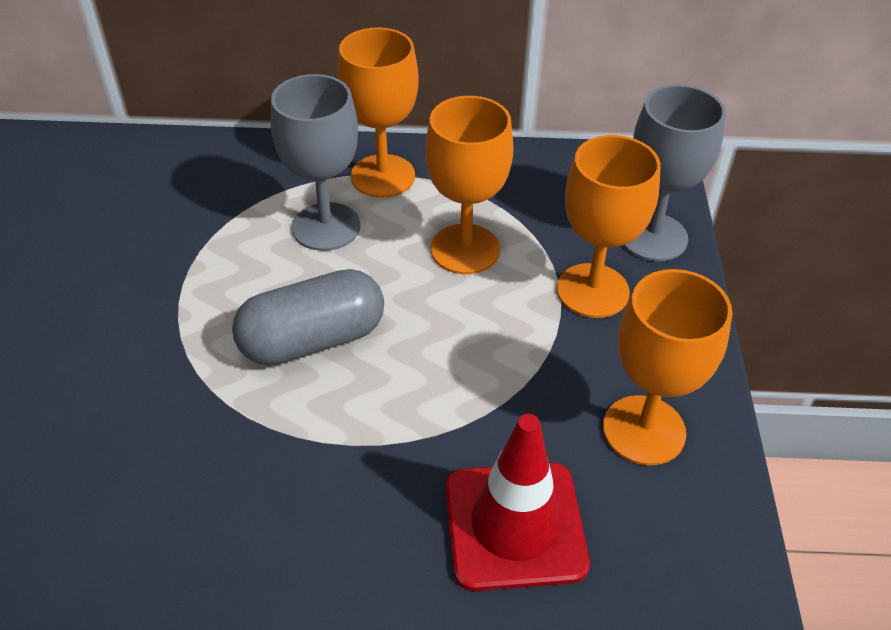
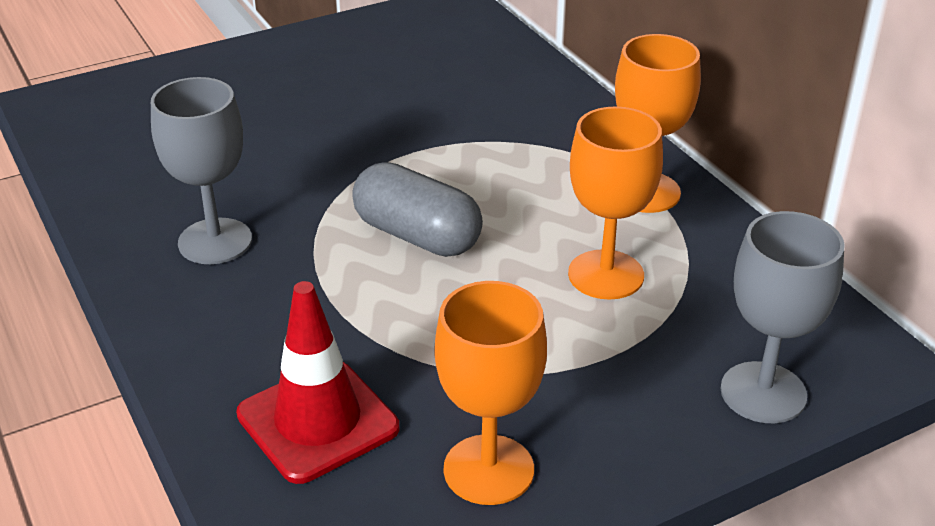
camera: 60 degrees right, 10 degrees down
grey goblet [271,74,360,251] -> grey goblet moved to [151,77,252,264]
orange goblet [557,135,661,318] -> none

